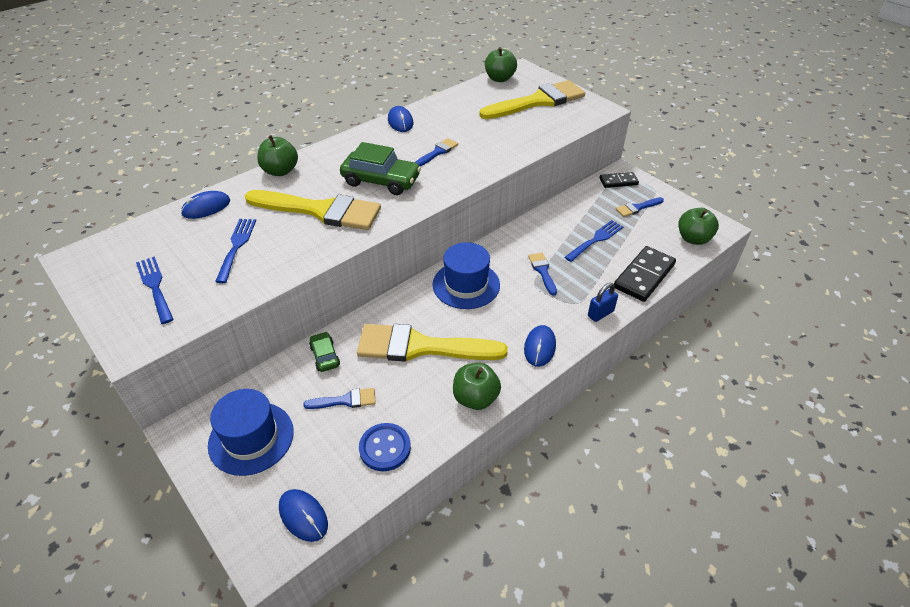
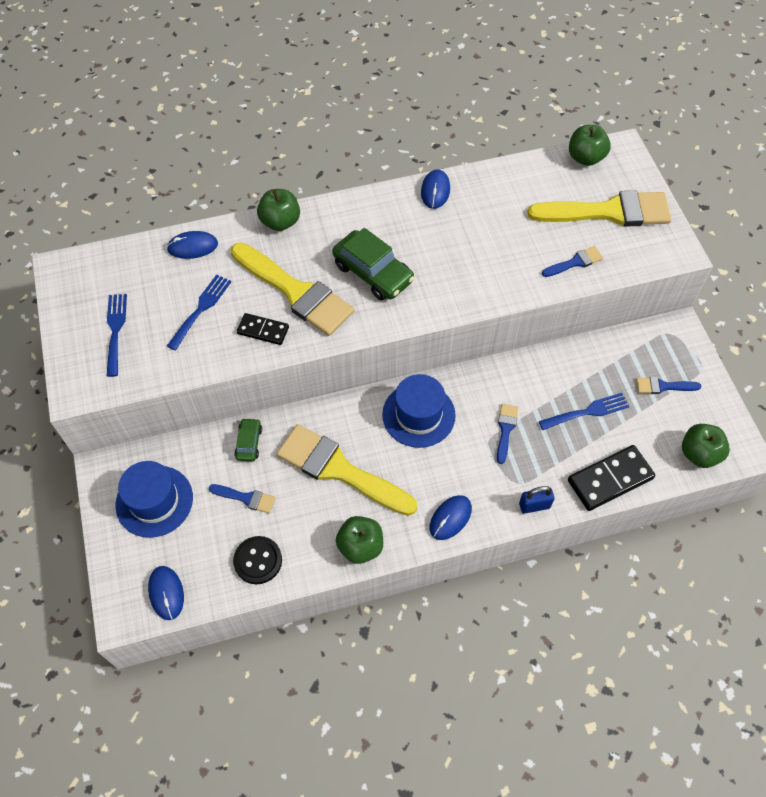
camera: 25 degrees right, 15 degrees up
blue button [359,423,411,471] -> black button [233,536,282,584]
blue brush [415,138,458,166] -> blue brush moved to [542,246,603,277]
black domino [599,172,639,188] -> black domino moved to [237,313,289,345]

